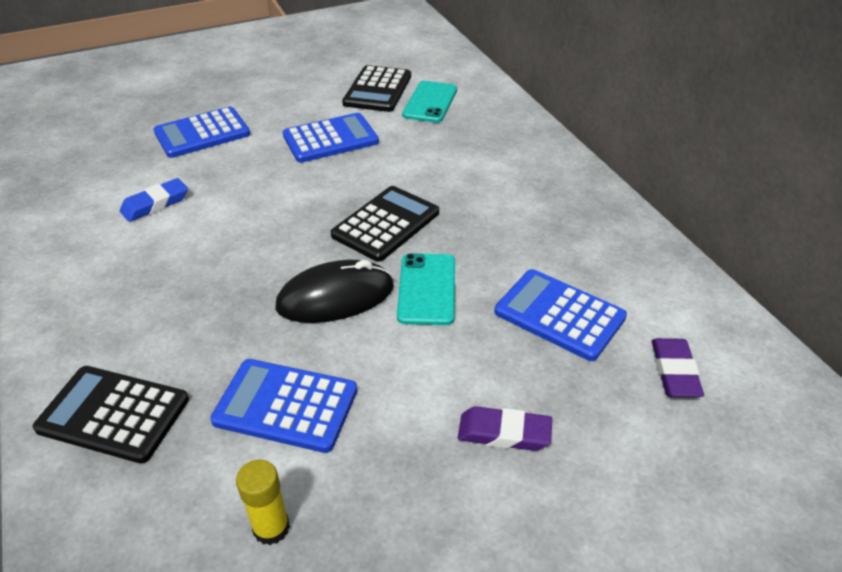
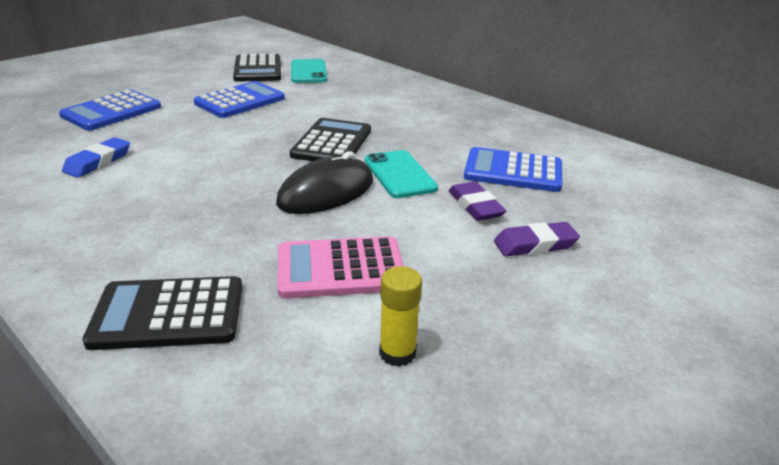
camera: 25 degrees left, 10 degrees down
blue calculator [210,359,357,453] -> pink calculator [277,236,404,299]
purple eraser [651,338,704,397] -> purple eraser moved to [449,182,506,221]

